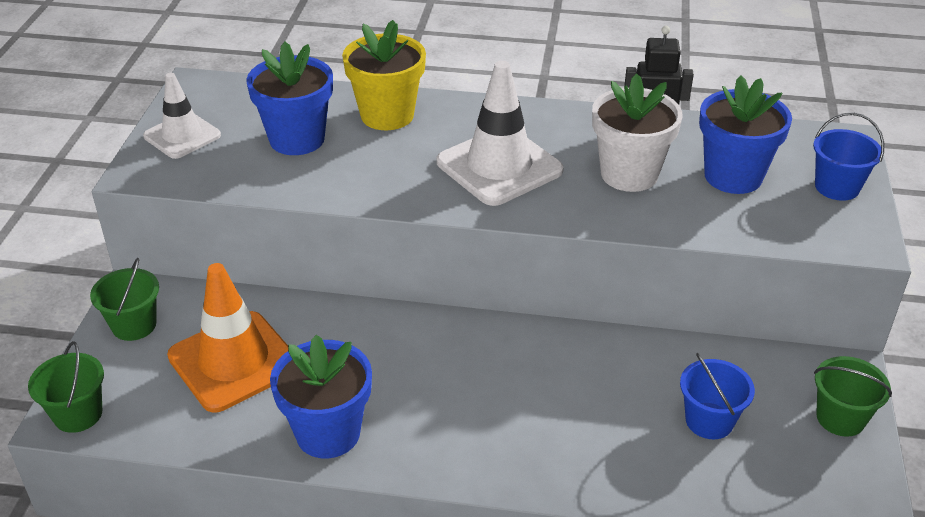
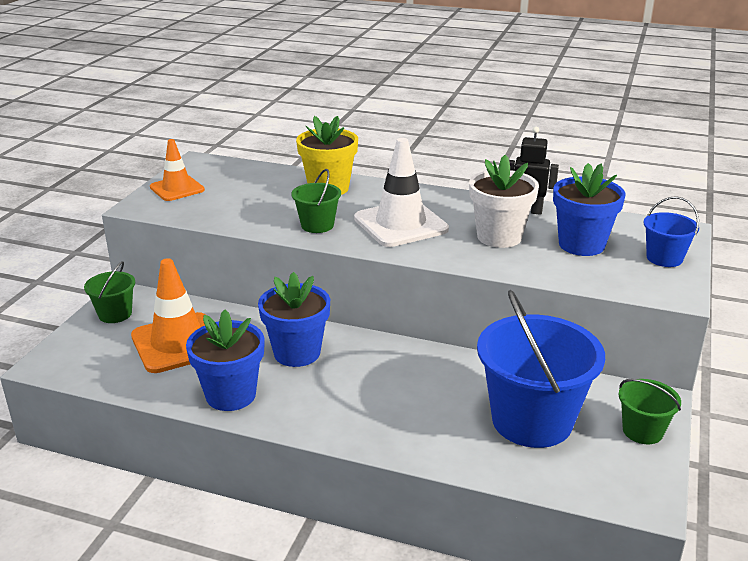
camera: 10 degrees right, 10 degrees down
green bucket [28,341,104,433] -> green bucket moved to [291,169,341,233]
white traffic cone [143,73,221,159] -> orange traffic cone [150,139,205,201]
blue flower pot [246,42,333,155] -> blue flower pot moved to [258,272,330,367]
blue bucket [680,353,755,439] -> blue bucket [477,290,605,448], size x2.07

